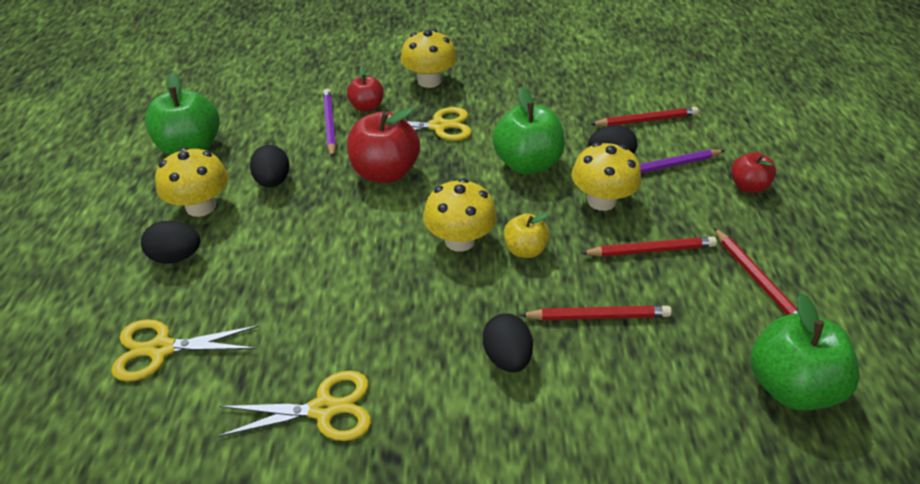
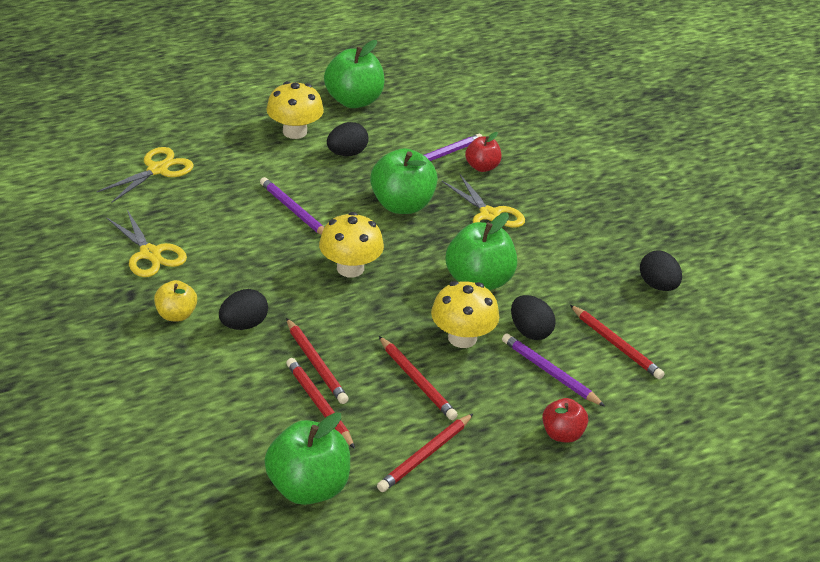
camera: 60 degrees right, 5 degrees down
yellow scissors [111,319,259,382] -> yellow scissors turned 75 degrees clockwise [97,147,194,202]
black egg [141,220,201,264] -> black egg moved to [640,250,682,291]
red apple [347,108,420,183] -> green apple [370,148,438,214]
yellow mushroom [400,29,457,88] -> none
yellow apple [504,213,550,258] -> yellow apple moved to [154,280,197,321]
none -> purple pencil [260,177,324,235]
none -> red pencil [286,358,355,449]

